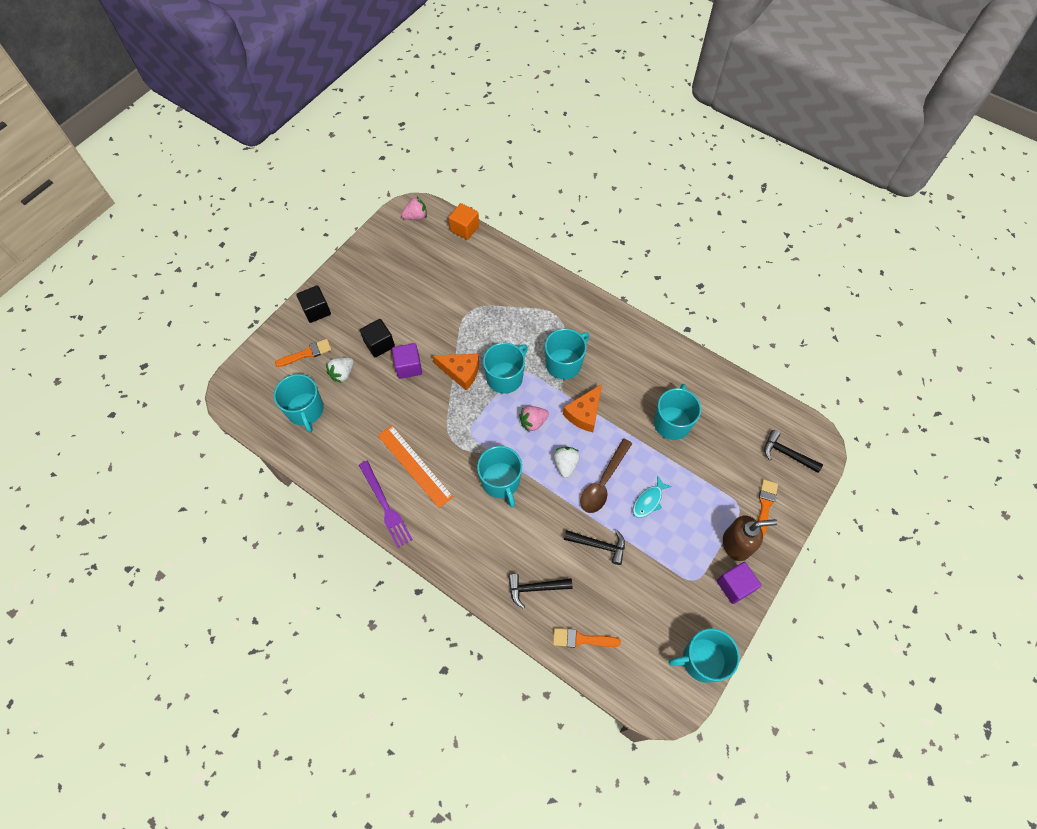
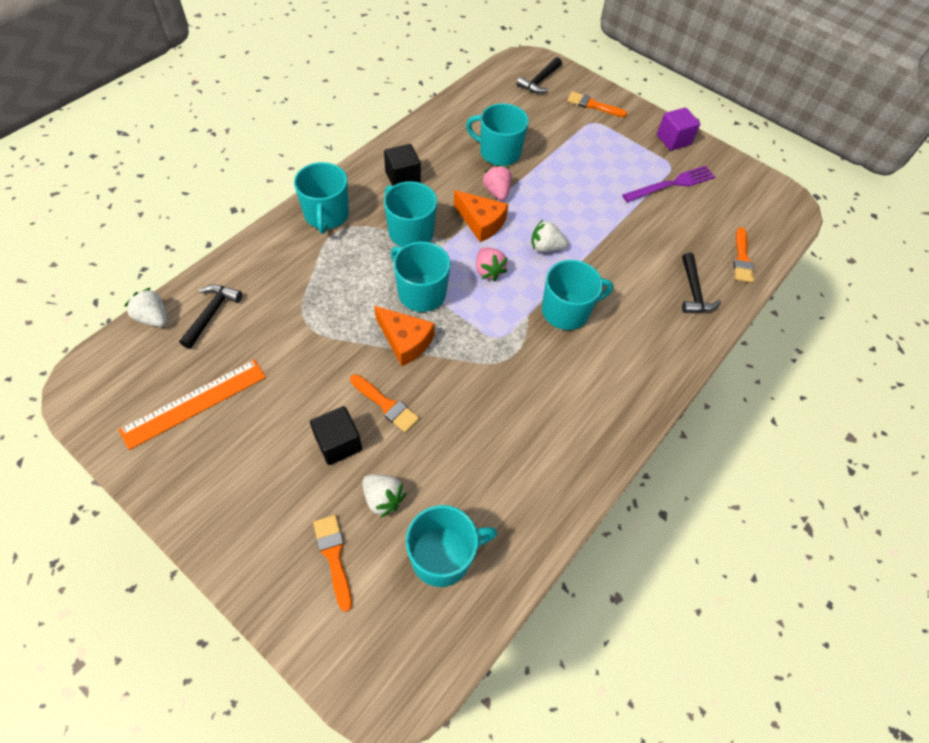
camera: 90 degrees left, 5 degrees down
black cube [296,285,331,323] -> black cube moved to [384,144,421,186]
purple fork [359,461,413,548] -> purple fork moved to [622,166,715,202]
orange ruler [378,425,454,508] -> orange ruler moved to [119,359,266,450]
purple cube [392,343,422,379] -> orange brush [350,374,419,433]
pink strawberry [401,196,427,220] -> pink strawberry moved to [482,165,512,200]
orange cheese [433,354,479,391] -> orange cheese turned 105 degrees clockwise [374,306,435,366]
orange cube [449,203,479,240] -> white strawberry [124,288,167,327]
black hammer [564,530,625,565] -> black hammer moved to [179,285,242,349]
brown spoon [580,439,632,513] -> none
turquoise fish [633,476,672,518] -> none
turquoise mug [668,628,740,683] -> turquoise mug moved to [294,162,349,234]
brown soap dispenser [723,516,777,561] -> none

